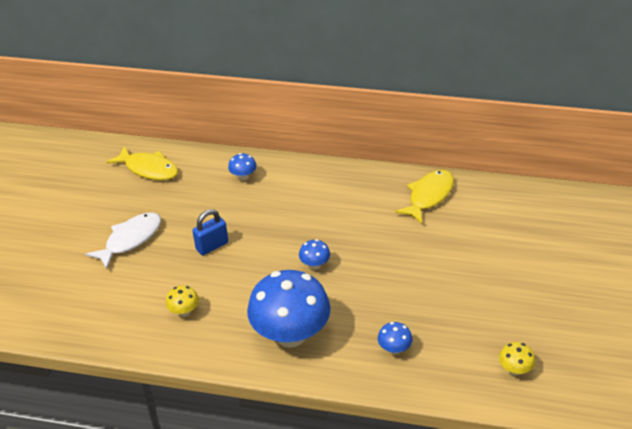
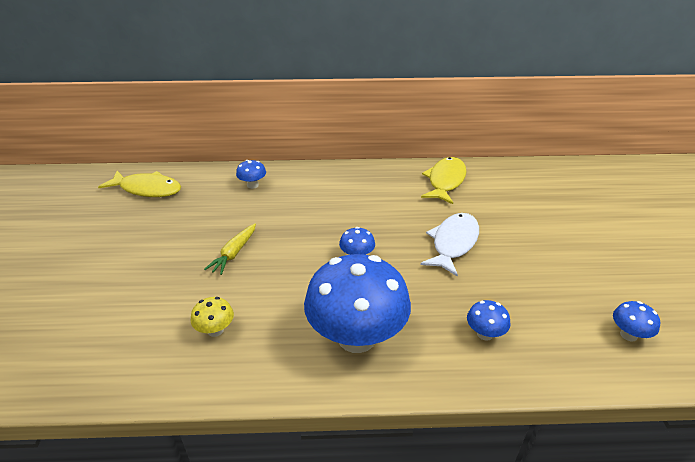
camera: 15 degrees left, 5 degrees down
white fish [85,213,161,270] -> white fish moved to [421,213,479,277]
blue padlock [192,209,228,255] -> yellow carrot [204,223,256,275]
yellow mushroom [499,342,535,375] -> blue mushroom [613,301,660,341]

